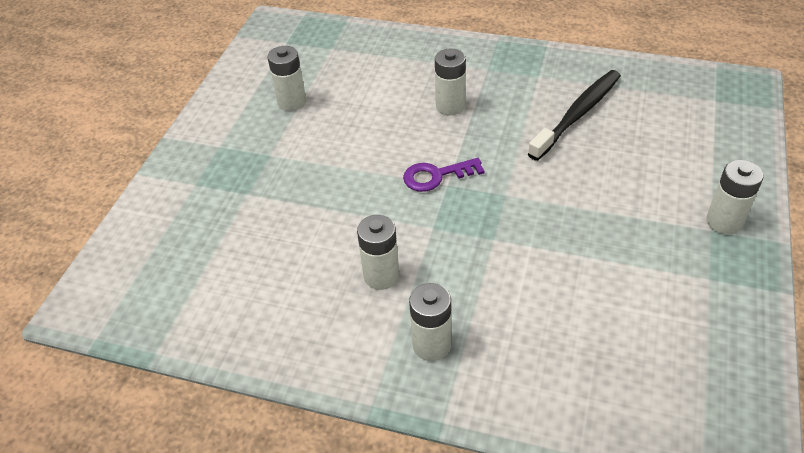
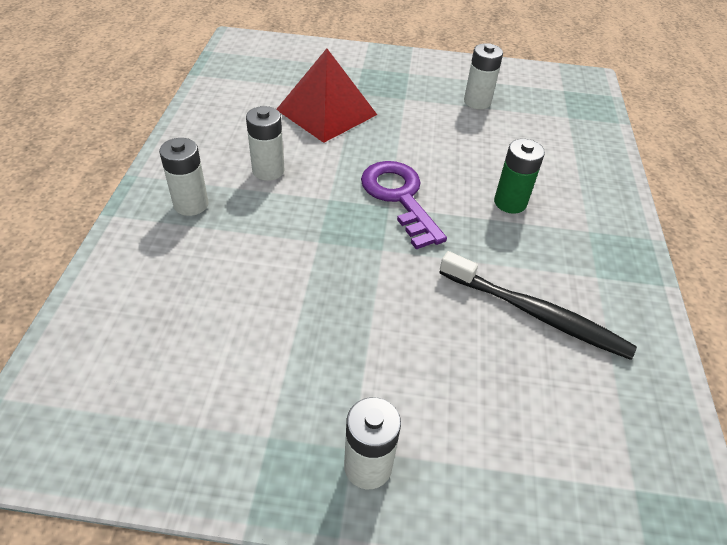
camera: 75 degrees right, 0 degrees up
purple key [403,158,485,192] -> purple key [361,161,447,250], size x1.51
white battery [435,48,466,115] -> green battery [494,139,545,214]
none -> red pyramid [277,48,377,143]

